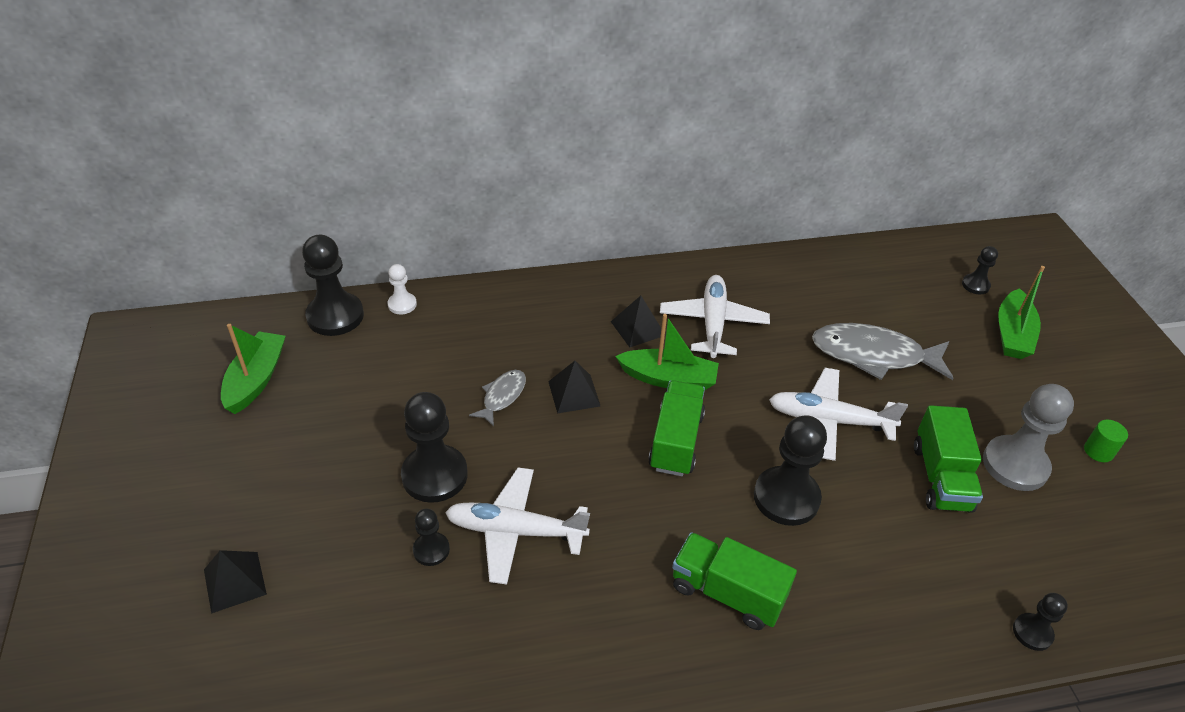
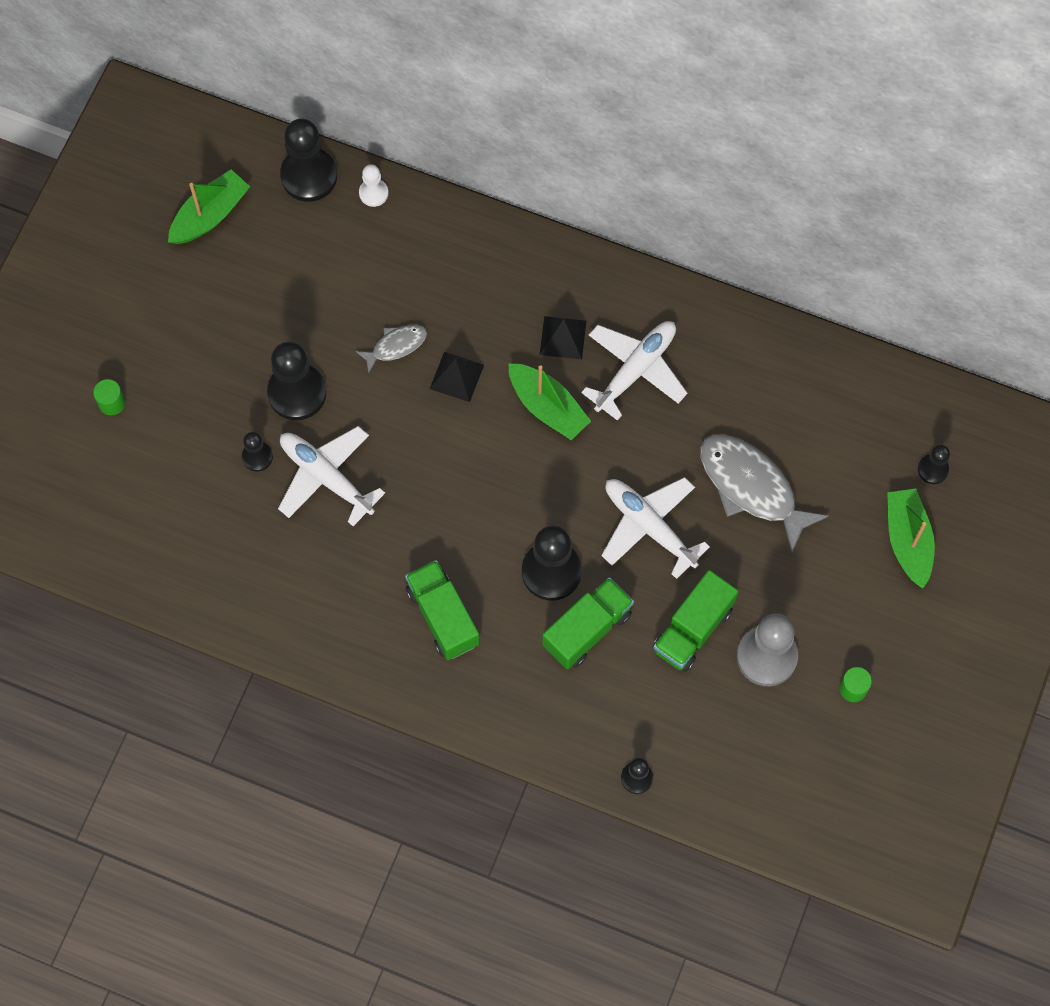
camera: 35 degrees right, 25 degrees up
black pyramid [204,550,267,614] -> green cylinder [93,379,125,415]
green truck [648,380,705,476] -> green truck moved to [542,577,634,669]
green boat [998,266,1045,359] -> green boat turned 120 degrees clockwise [887,488,935,589]

